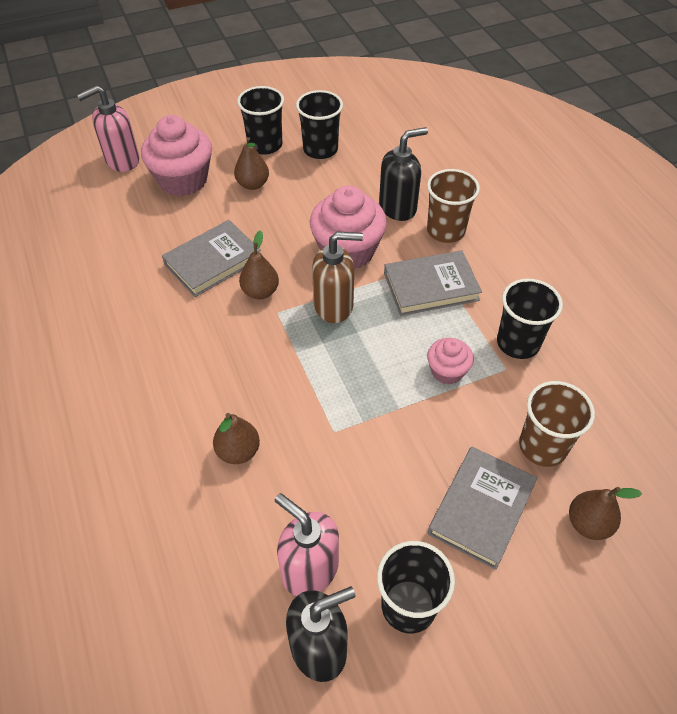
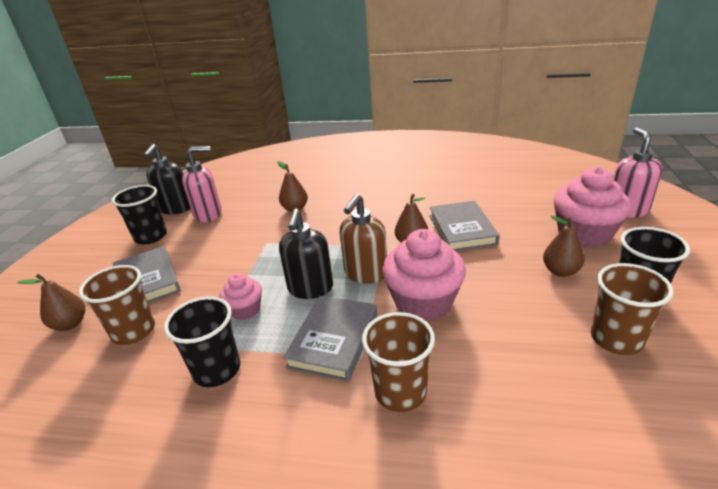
camera: 125 degrees right, 20 degrees down
black cup [296,90,343,159] -> brown cup [591,263,674,355]
black soap dispenser [379,127,428,221] -> black soap dispenser moved to [279,208,333,299]

